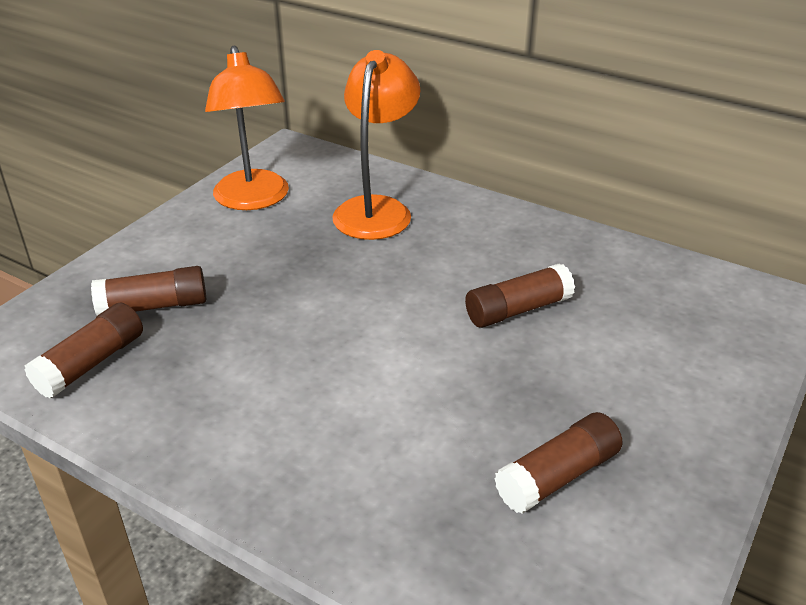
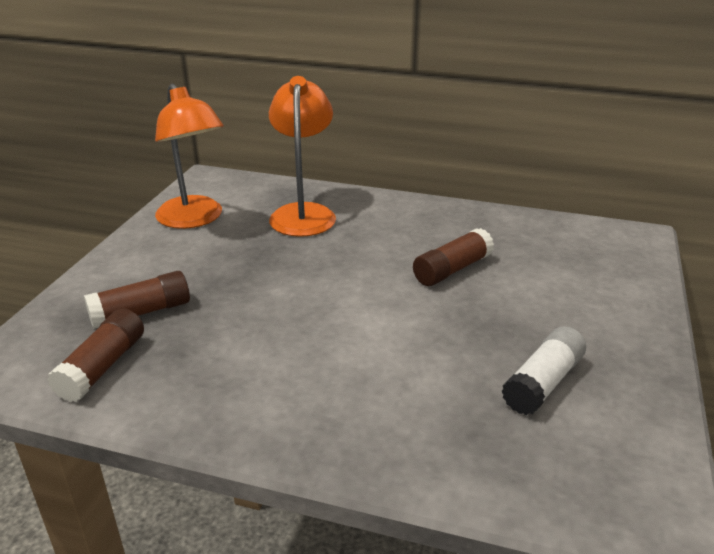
camera: 15 degrees left, 5 degrees down
brown glue stick [495,412,623,514] -> white glue stick [501,326,586,415]

